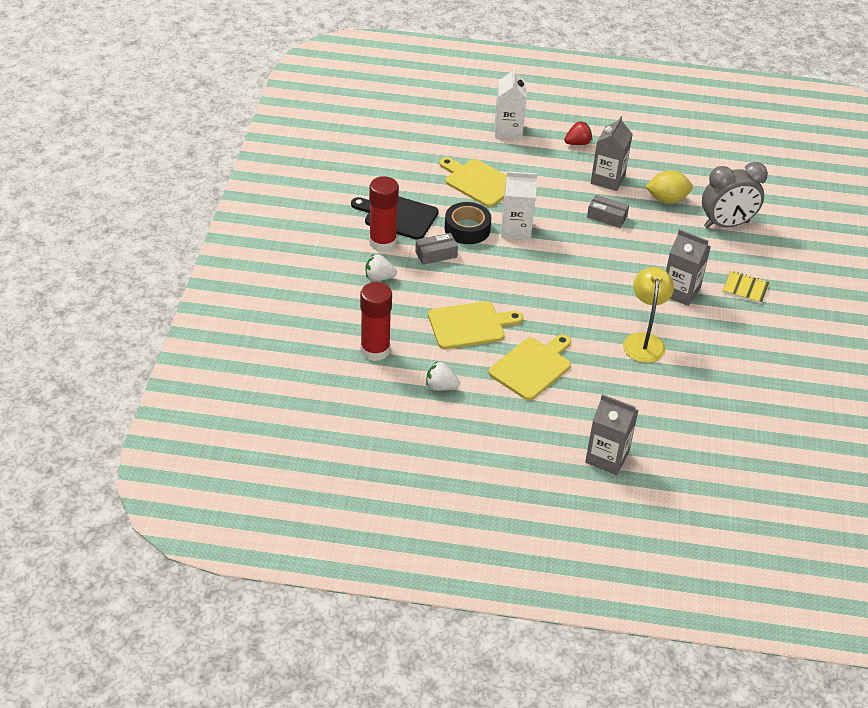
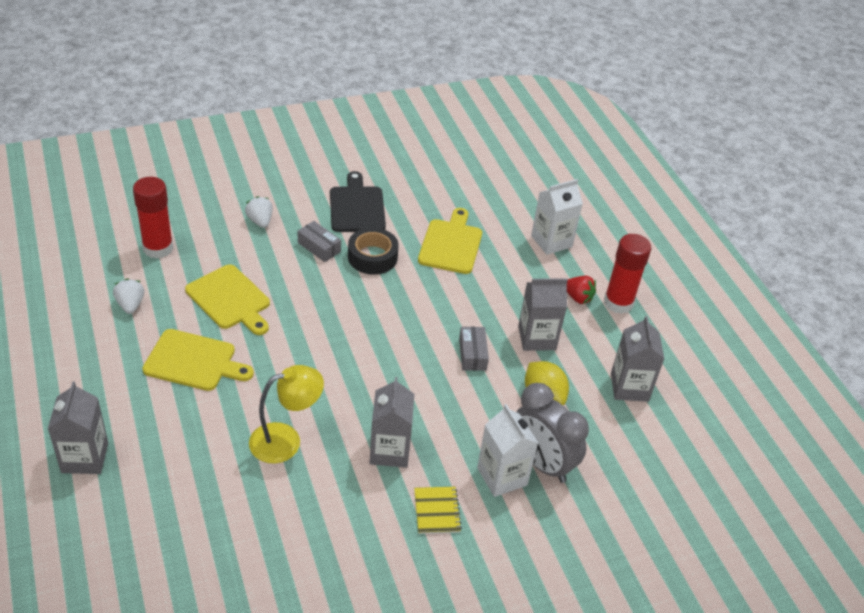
camera: 60 degrees right, 0 degrees up
red glue stick [369,176,399,252] -> red glue stick moved to [604,234,652,314]
white carton [501,171,538,240] -> white carton moved to [477,404,538,497]
none -> grey carton [611,316,664,402]

